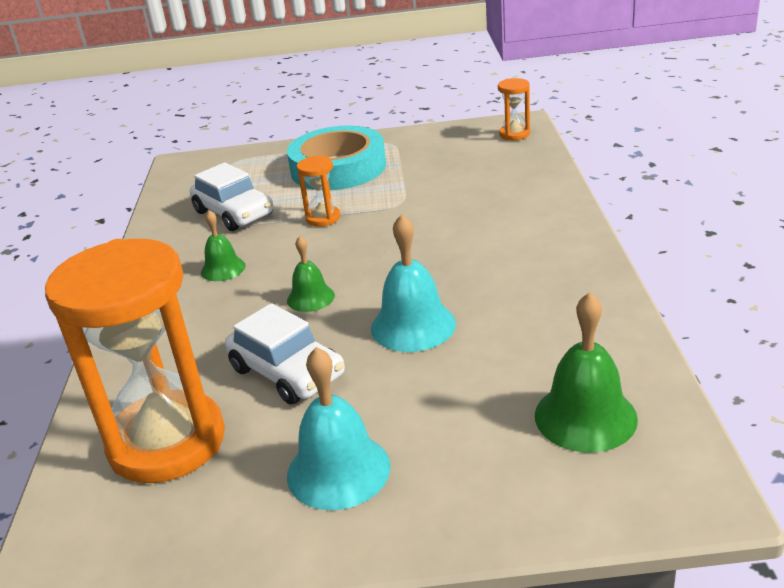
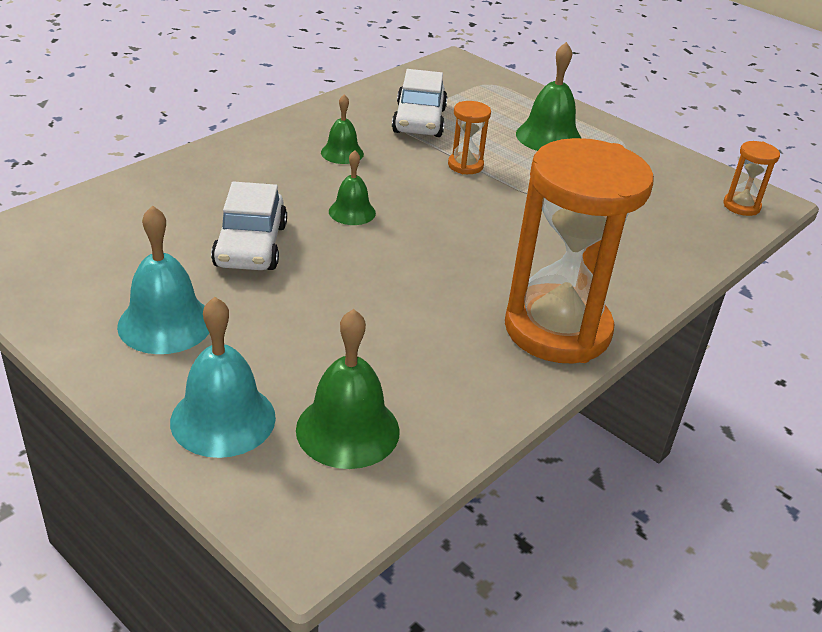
camera: 40 degrees right, 5 degrees up
orange hourglass [45,239,225,483] -> orange hourglass moved to [505,138,654,363]
turquoise tape [287,126,386,190] -> green bell [516,42,581,151]
turquoise bell [371,214,456,352] -> turquoise bell moved to [170,297,276,458]

